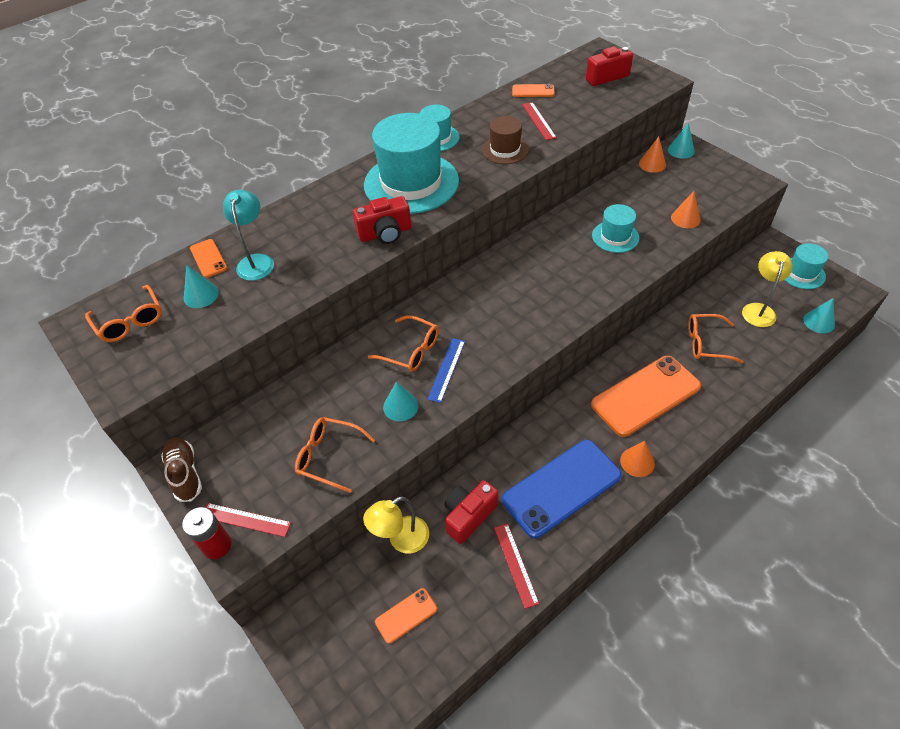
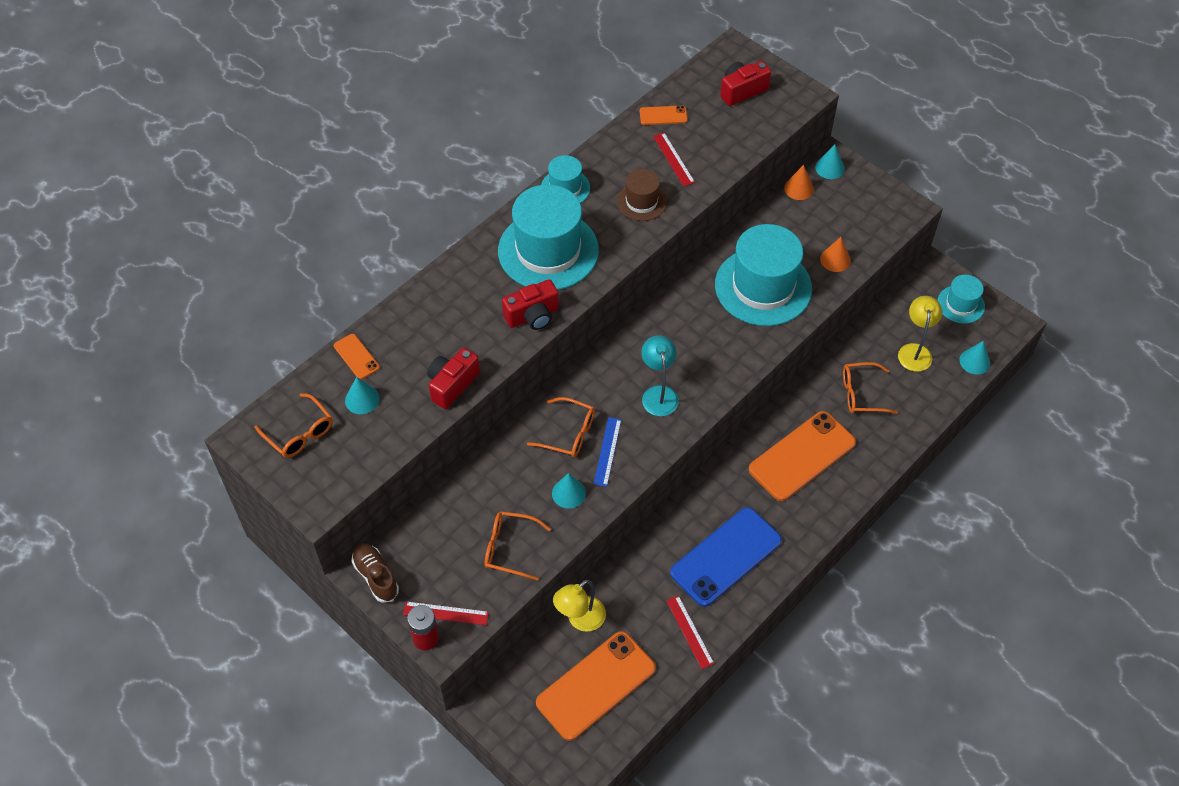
camera: 10 degrees left, 5 degrees up
turquoise lamp [223,190,274,281] -> turquoise lamp moved to [641,335,679,416]
orange phone [375,588,437,644] -> orange phone [536,631,656,741], size x2.19
red camera [444,480,499,544] -> red camera moved to [427,348,480,409]
turquoise hat [592,204,639,253] -> turquoise hat [715,224,812,326], size x1.97
orange cone [620,441,655,477] -> none

